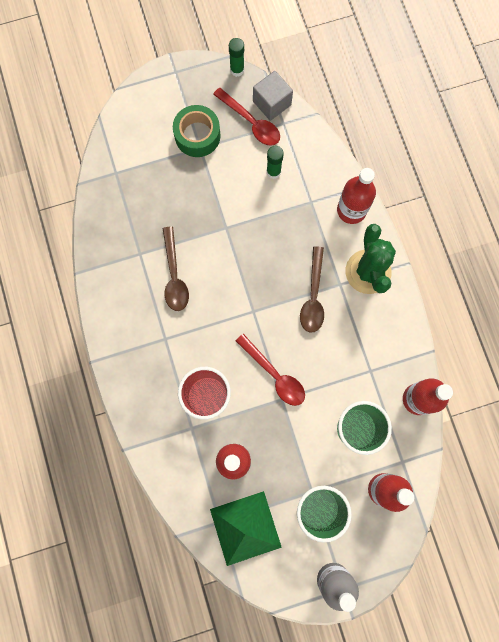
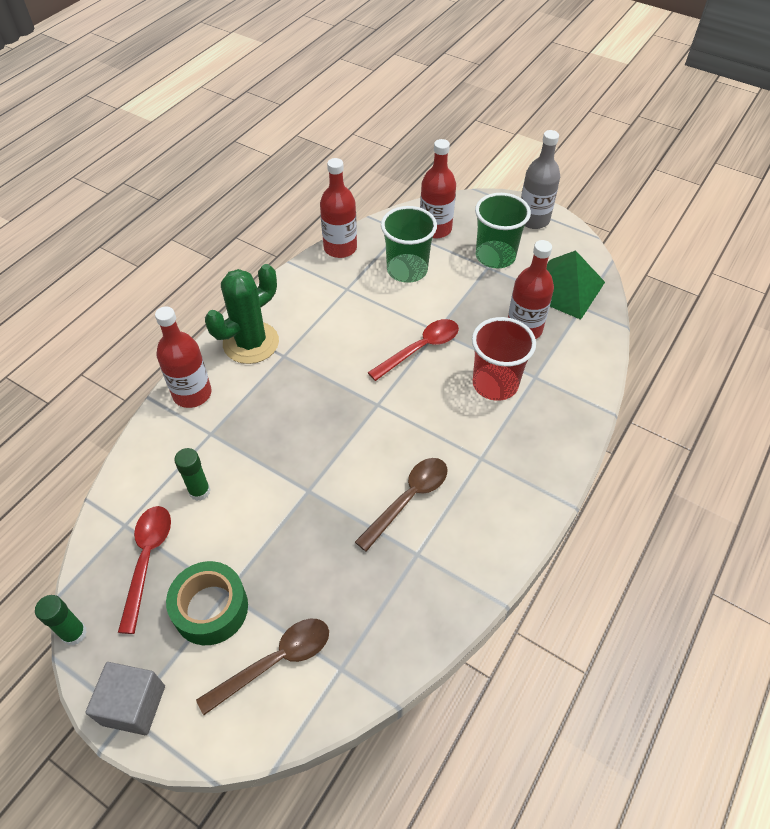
camera: 130 degrees left, 25 degrees down
red spoon [236,334,305,406] -> red spoon turned 45 degrees clockwise [368,319,459,381]
grey cube [253,71,293,121] -> grey cube moved to [85,662,165,735]
brown spoon [300,246,324,333] -> brown spoon moved to [196,619,329,715]

